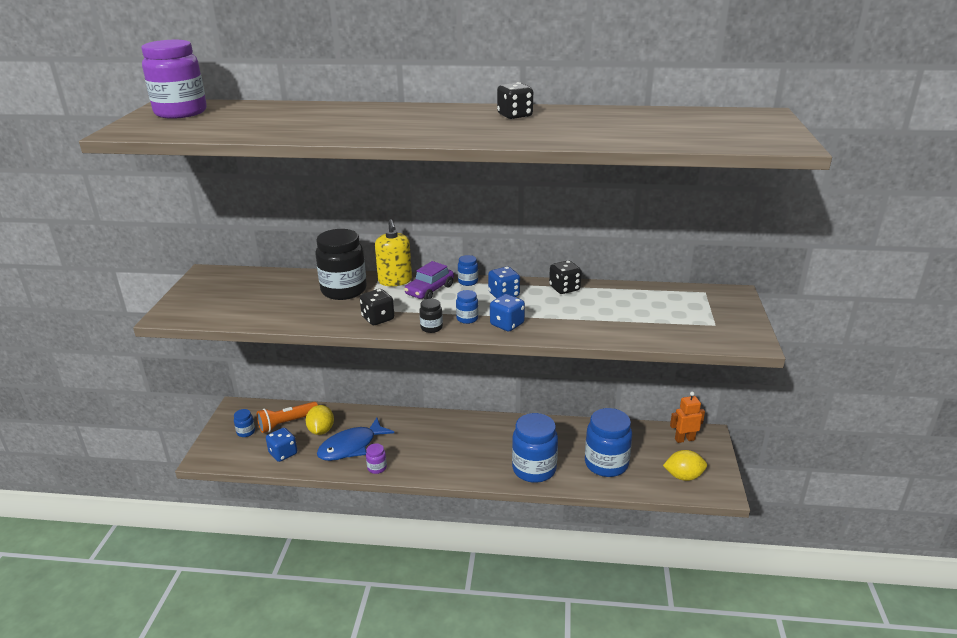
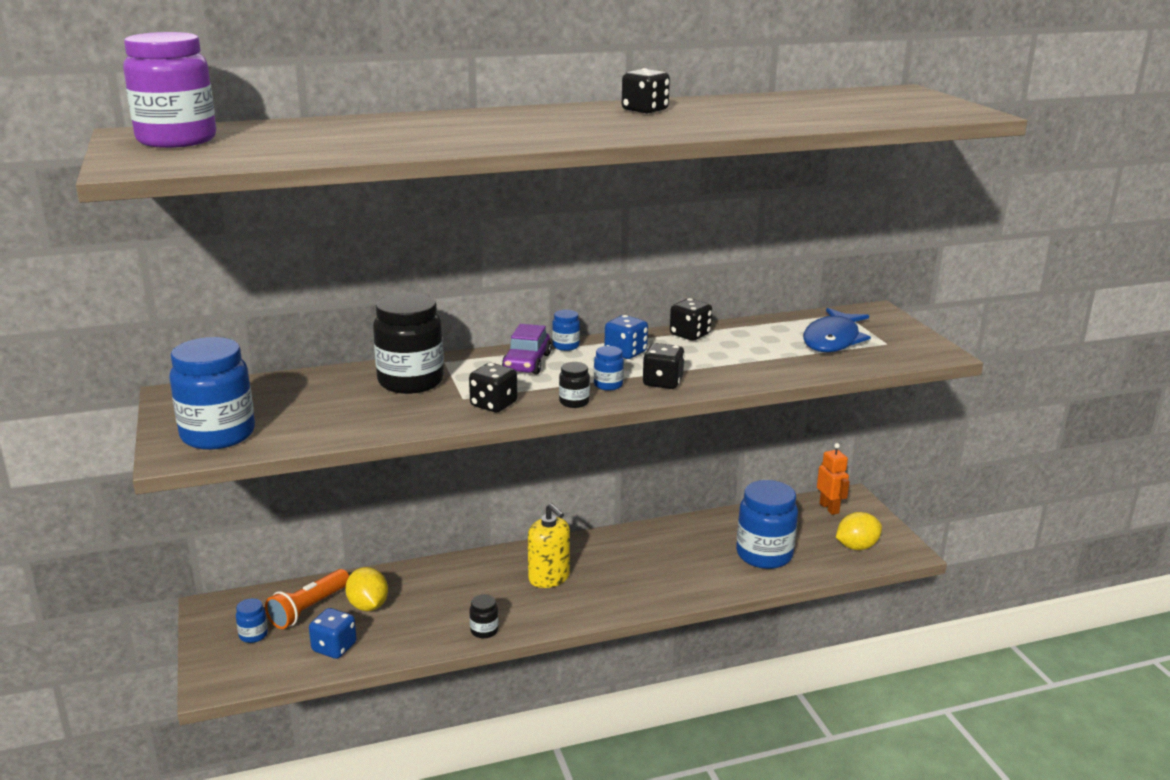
camera: 25 degrees left, 5 degrees down
blue fish [317,417,394,461] -> blue fish moved to [803,308,871,352]
purple jar [366,443,387,474] -> black jar [469,594,499,638]
yellow soap dispenser [375,219,412,286] -> yellow soap dispenser moved to [528,503,570,588]
blue dice [490,294,525,332] -> black dice [642,343,685,389]
blue jar [512,413,558,483] -> blue jar moved to [169,337,255,450]
orange robot [670,392,705,443] -> orange robot turned 105 degrees clockwise [817,443,850,515]

